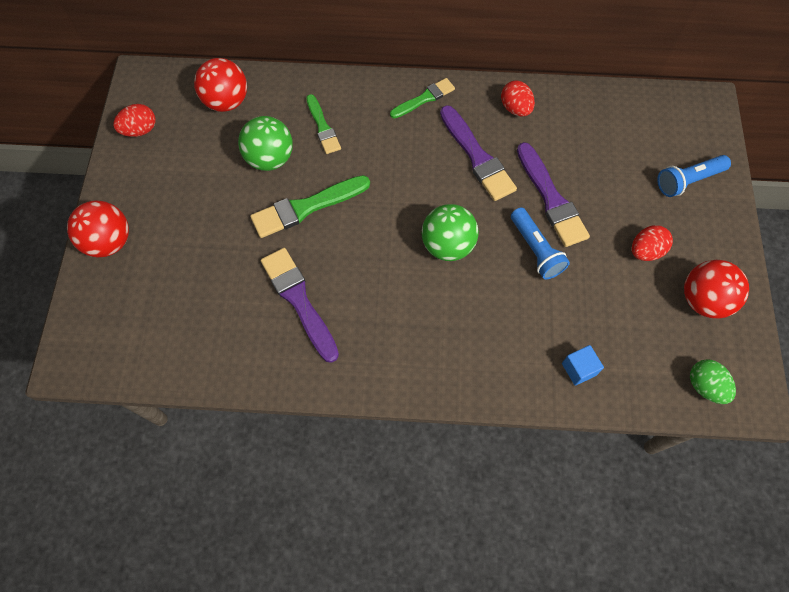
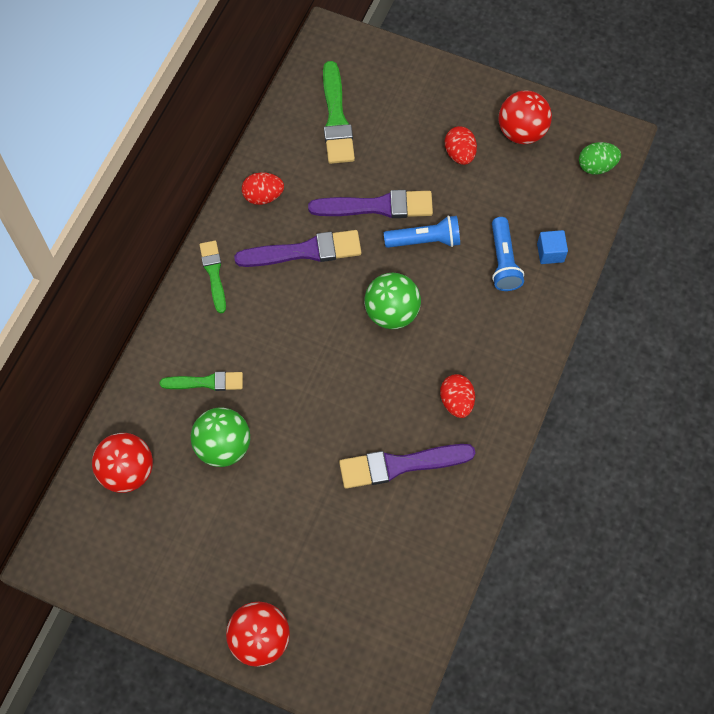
camera: 70 degrees left, 0 degrees up
red egg [113,104,156,137] -> red egg moved to [440,374,475,418]
green brush [250,175,370,238] -> green brush moved to [323,61,355,164]
blue flashlight [657,155,731,197] -> blue flashlight moved to [492,217,524,291]

